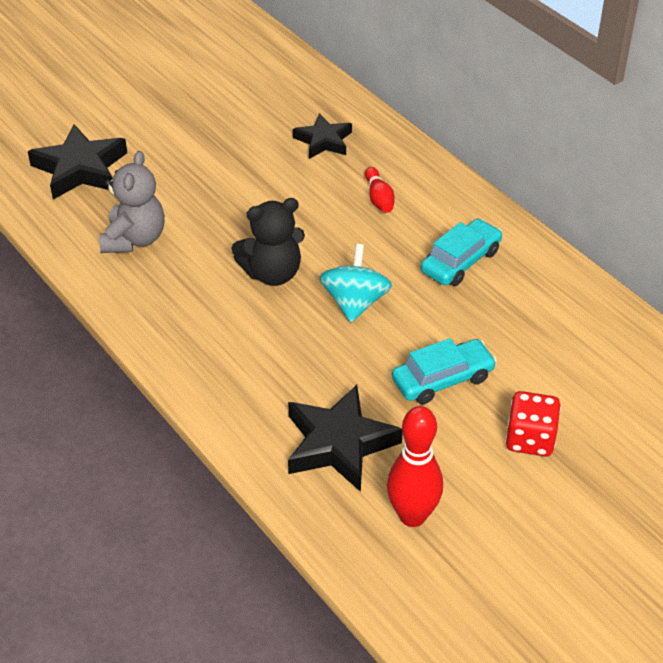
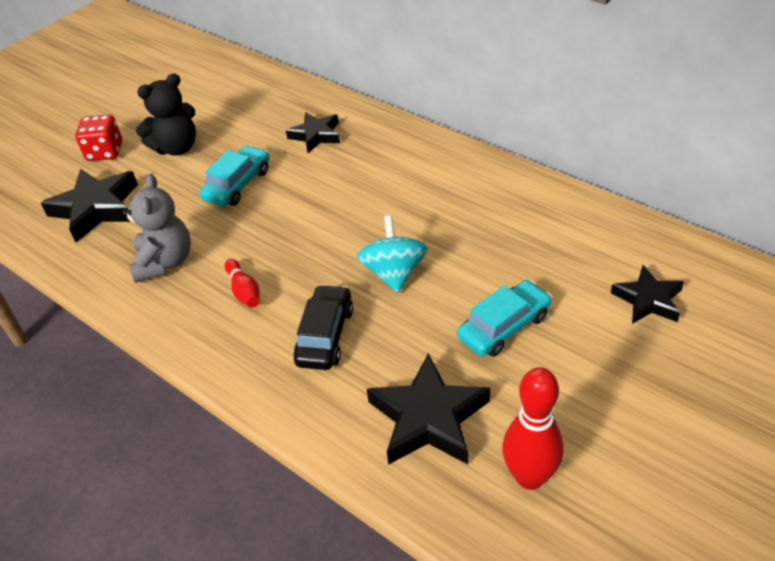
camera: 10 degrees left, 0 degrees up
black teddy bear [231,198,305,286] -> black teddy bear moved to [136,73,196,155]
red bowling pin [365,167,395,213] -> red bowling pin moved to [225,259,260,308]
turquoise car [421,219,502,286] -> turquoise car moved to [200,145,269,207]
red dice [506,391,561,456] -> red dice moved to [75,114,122,161]
none -> black car [293,284,353,370]
none -> black star [611,265,684,324]

